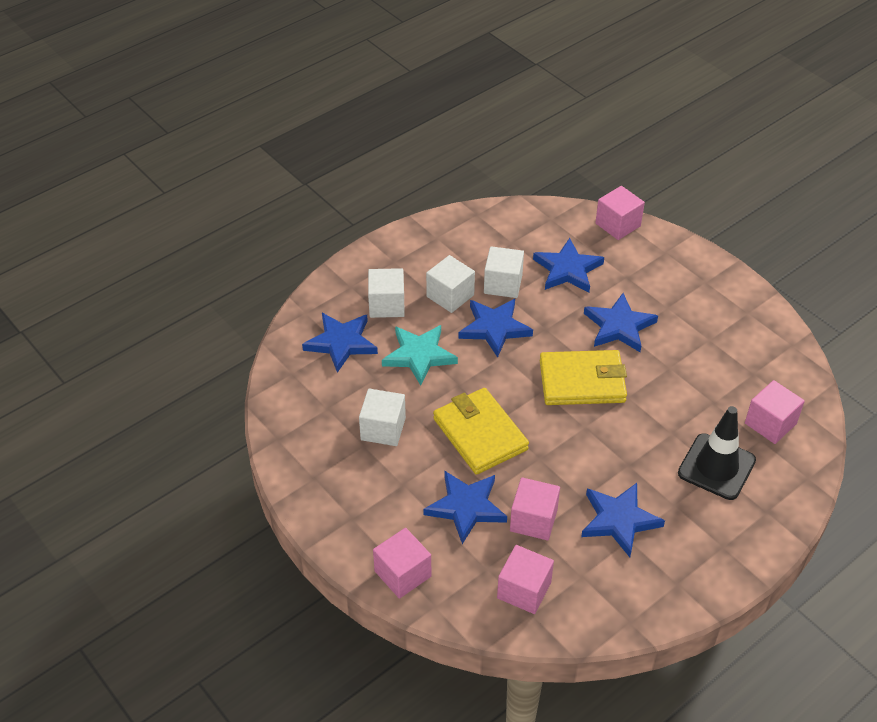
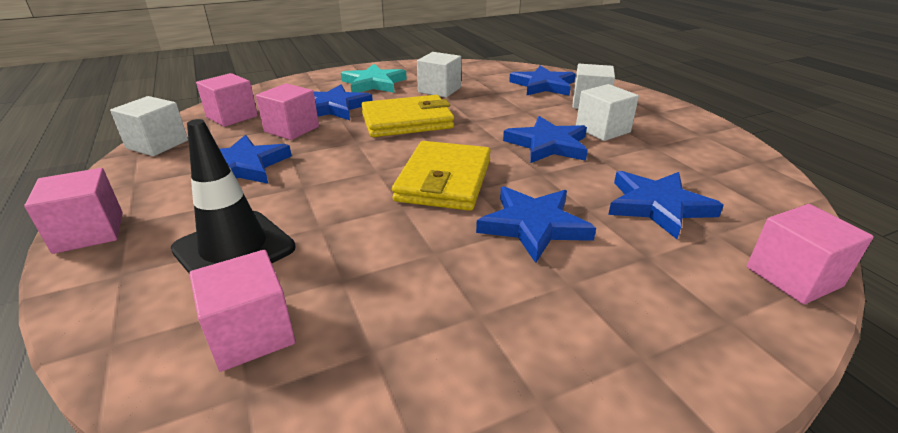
camera: 105 degrees right, 15 degrees down
pink cube [373,528,431,599] -> pink cube moved to [24,168,123,254]
turquoise star [382,325,458,386] -> turquoise star moved to [341,64,406,93]
white cube [484,246,524,298] -> white cube moved to [110,96,188,156]

